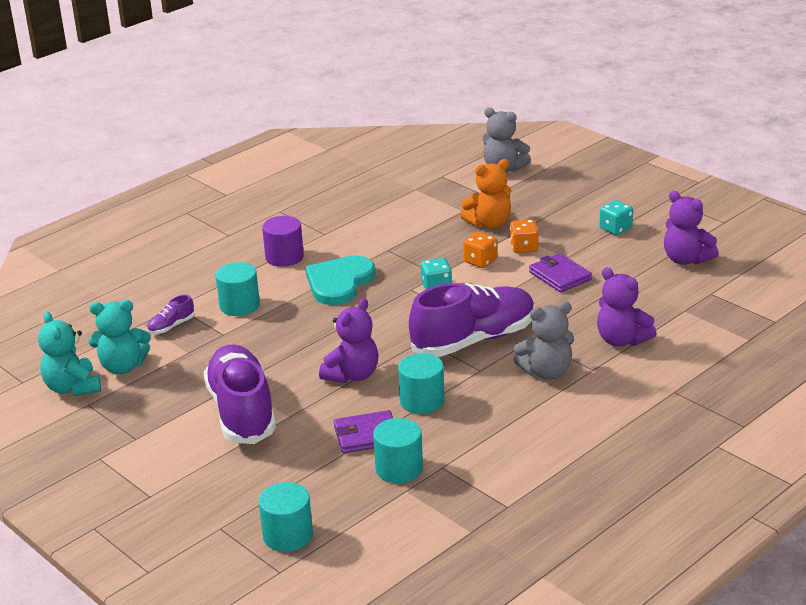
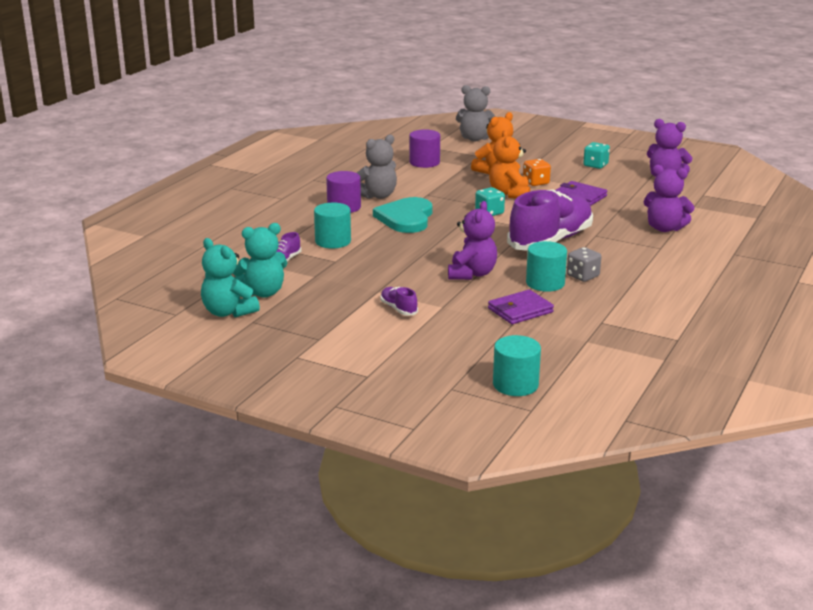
camera: 20 degrees left, 5 degrees down
purple shoe [203,345,276,444] -> purple shoe [380,287,418,316], size x0.40
turquoise cylinder [373,418,423,483] -> none
orange dice [464,232,497,268] -> orange teddy bear [489,130,530,199]
grey teddy bear [513,301,574,380] -> grey teddy bear moved to [357,134,397,199]
none -> purple cylinder [409,129,440,168]
none -> grey dice [567,247,601,282]

